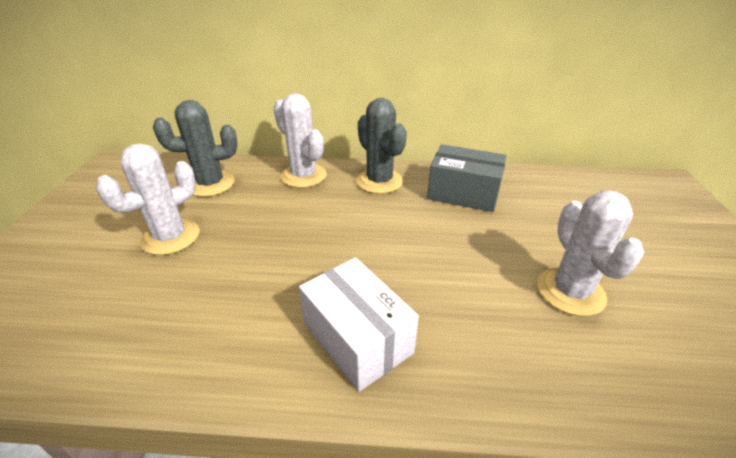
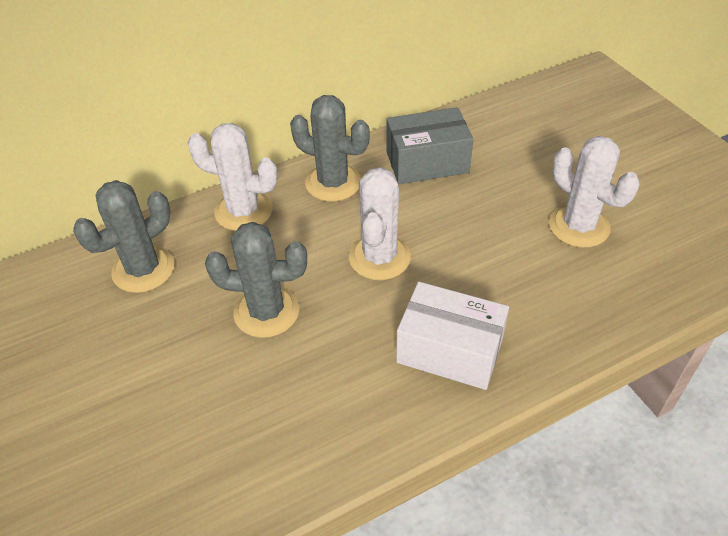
camera: 30 degrees left, 10 degrees up
white cactus [96,143,200,255] -> white cactus moved to [349,167,411,280]
none -> grey cactus [205,222,307,338]

